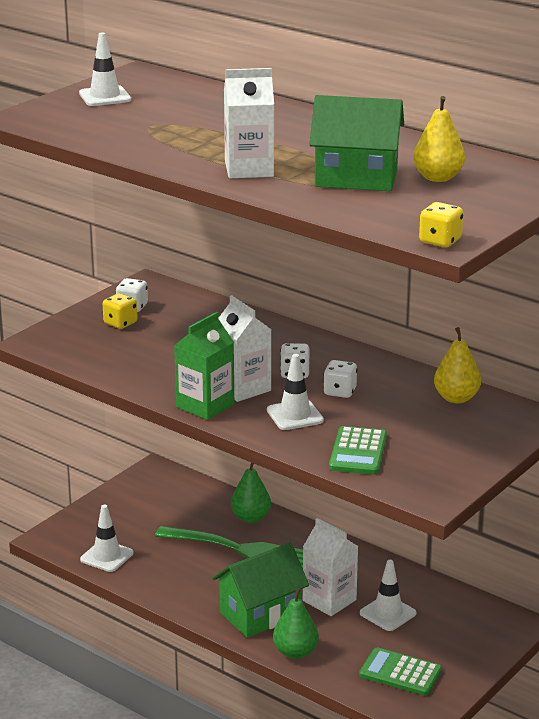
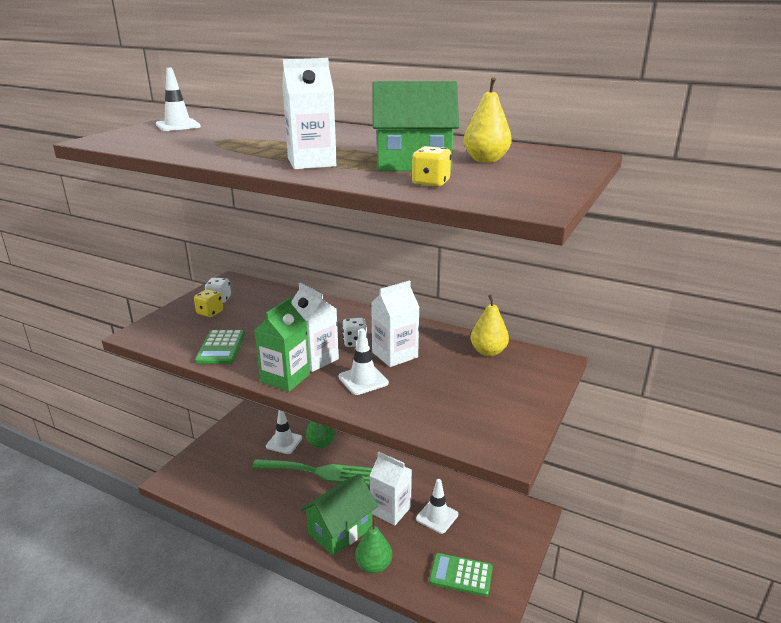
camera: 10 degrees left, 0 degrees up
white traffic cone [80,505,134,572] -> white traffic cone moved to [266,410,302,454]
white dice [323,360,357,398] -> white carton [371,281,420,367]
green calculator [329,426,387,475] -> green calculator moved to [195,330,245,364]
yellow dice [419,202,463,247] -> yellow dice moved to [412,146,452,187]

